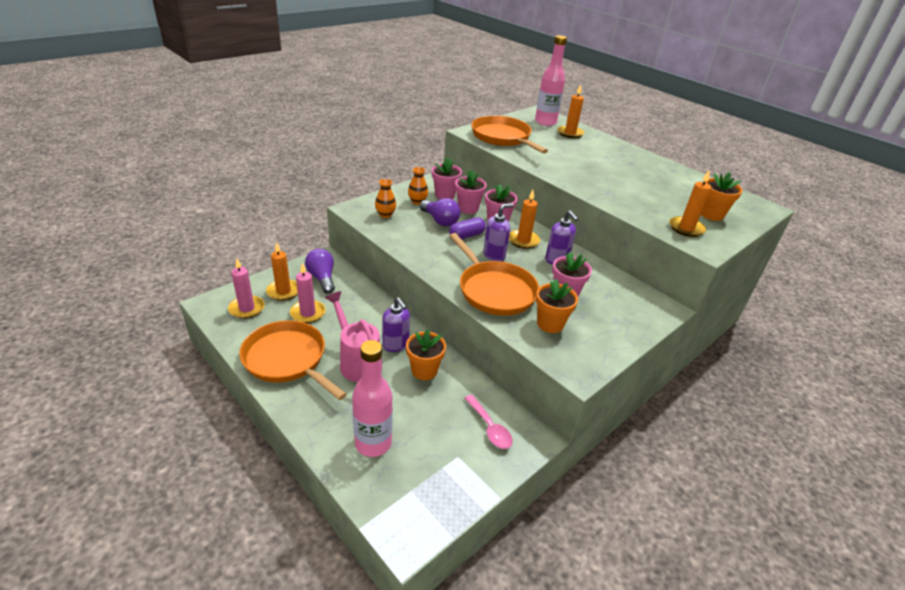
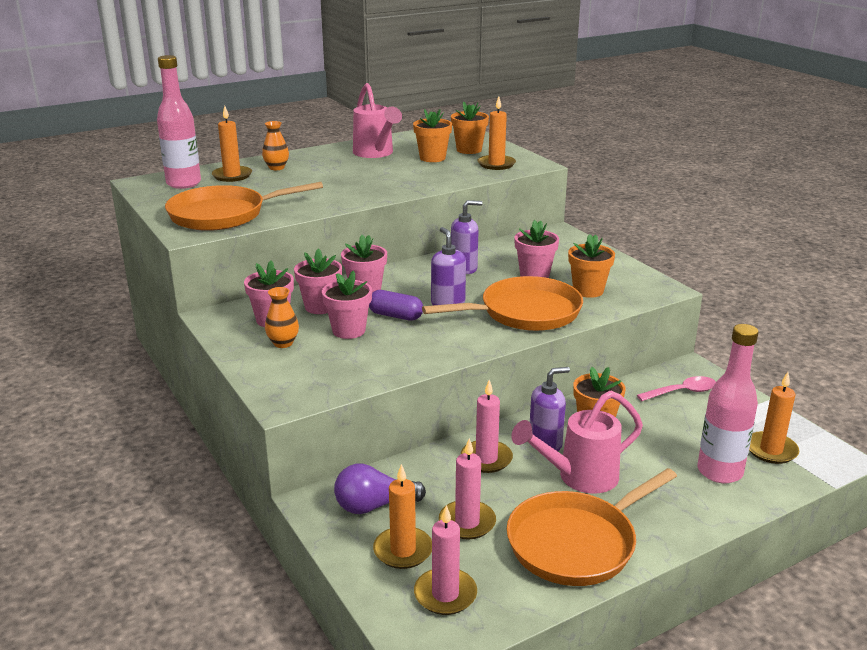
camera: 75 degrees left, 10 degrees down
orange vase [375,179,396,218] -> orange vase moved to [262,121,289,170]
purple light bulb [420,198,460,226] -> pink flower pot [322,270,372,339]
purple capsule [449,217,486,239] -> purple capsule turned 45 degrees counterclockwise [369,290,423,321]
orange candle [509,190,540,249] -> orange candle moved to [749,372,800,464]
none -> pink watering can [353,83,402,158]
none -> orange flower pot [413,109,452,162]
none -> pink candle [461,380,513,473]

